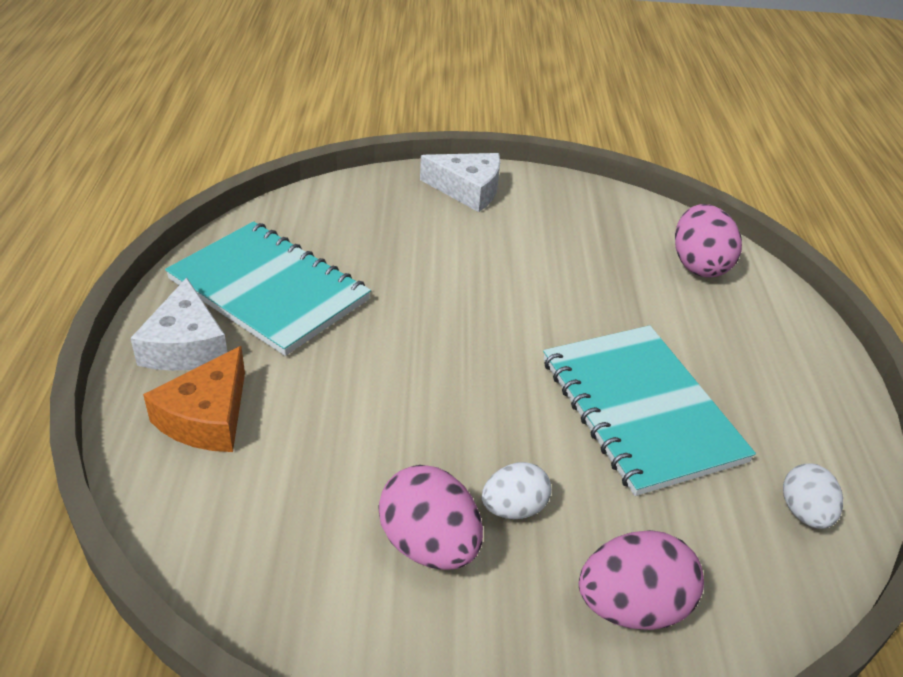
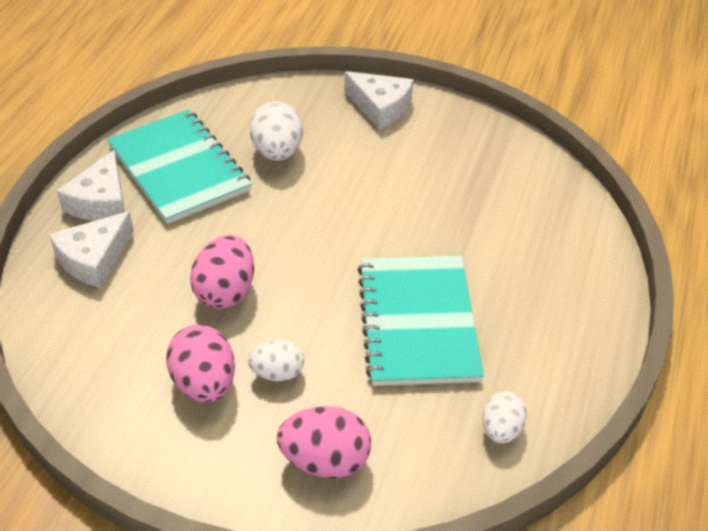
camera: 20 degrees right, 5 degrees up
orange cheese [143,346,245,452] -> white cheese [49,211,134,288]
pink egg [675,204,742,277] -> pink egg moved to [190,235,254,309]
none -> white egg [250,101,303,161]

